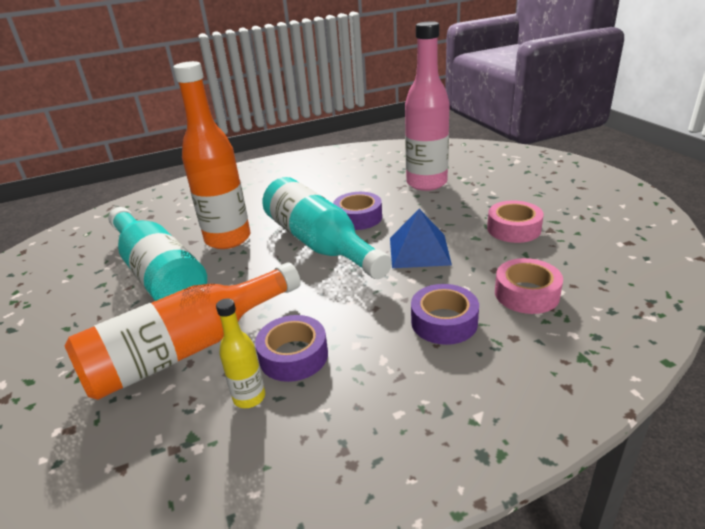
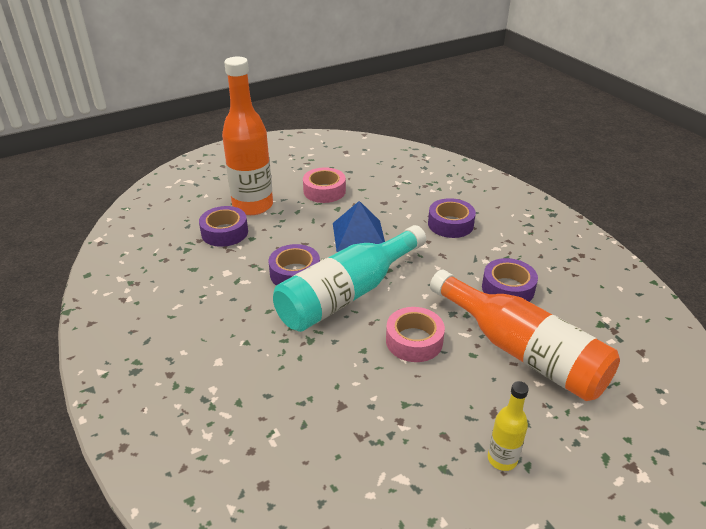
camera: 100 degrees left, 5 degrees up
turquoise bottle [108,207,207,301] -> none
orange bottle [173,61,250,249] -> orange bottle moved to [222,57,273,215]
yellow bottle [216,298,265,408] -> yellow bottle moved to [488,381,529,471]
pink bottle [405,21,450,191] -> purple tape [199,206,248,247]
pink tape [495,258,563,314] -> pink tape moved to [386,307,445,362]

